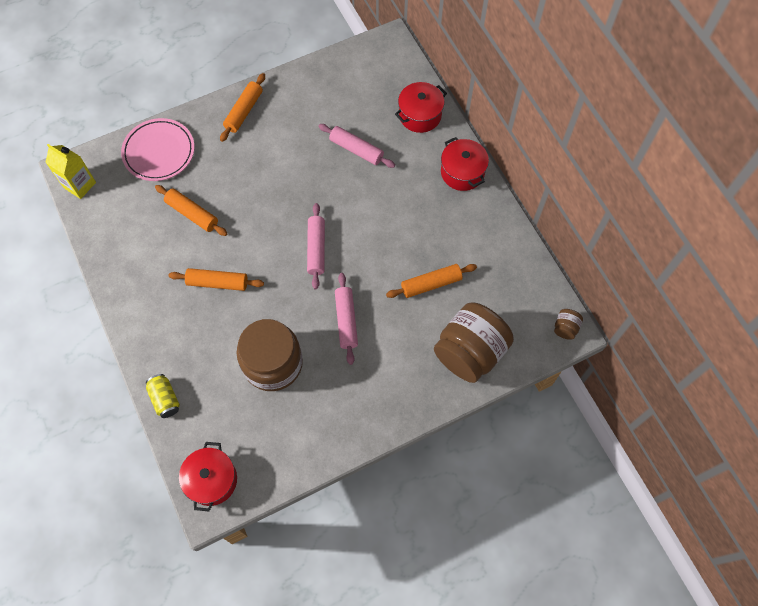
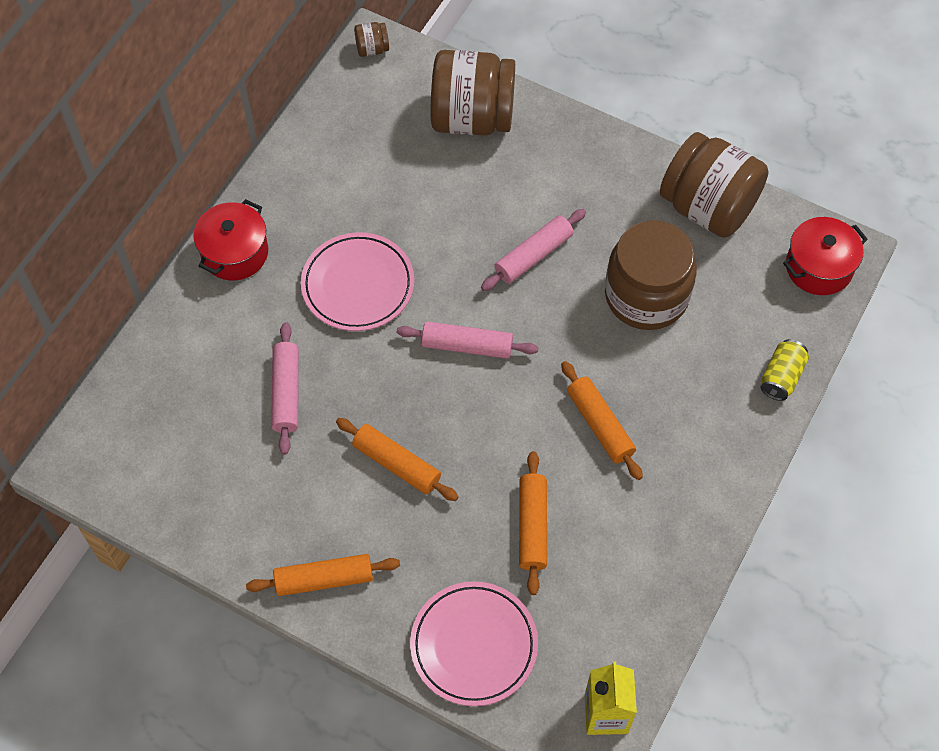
camera: 125 degrees left, 5 degrees down
pink rolling pin [307,203,325,289] -> pink rolling pin turned 45 degrees clockwise [397,321,539,359]
orange rolling pin [386,264,477,298] -> orange rolling pin moved to [336,418,458,501]
red pot [395,82,447,133] -> none
none -> pink plate [301,232,414,331]
none -> brown jar [660,132,769,238]

